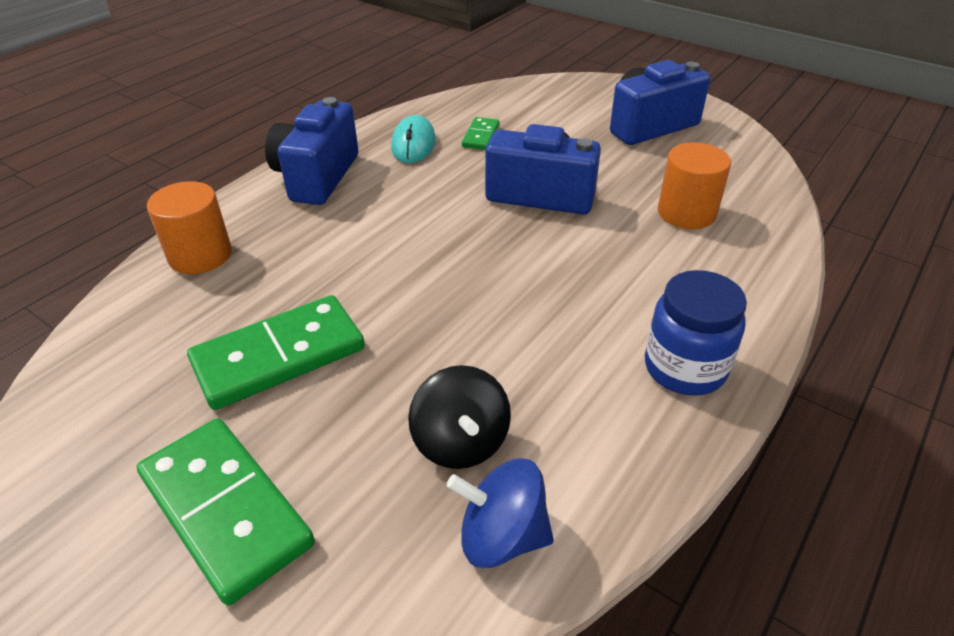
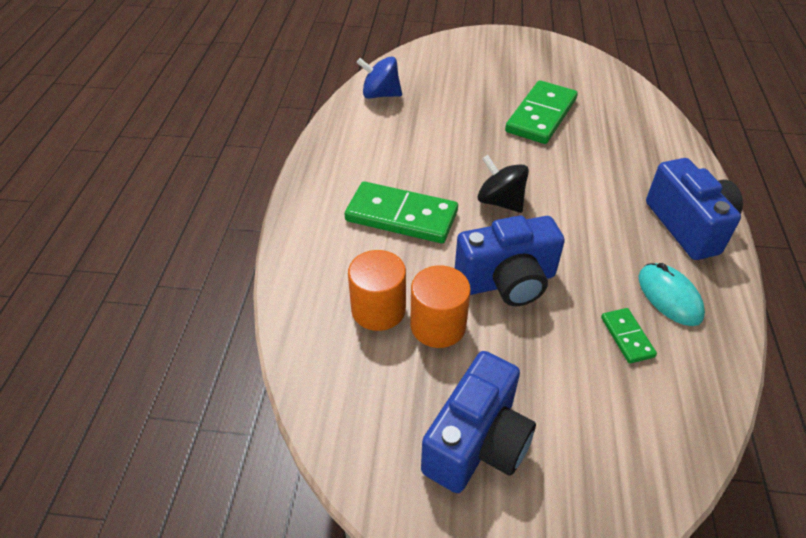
camera: 150 degrees right, 5 degrees up
green domino [137,418,315,606] -> green domino moved to [345,181,458,243]
orange cylinder [147,181,232,274] -> orange cylinder moved to [410,266,471,348]
black spinning top [408,365,511,469] -> black spinning top moved to [477,155,529,213]
blue spinning top [447,458,554,568] -> blue spinning top turned 150 degrees counterclockwise [356,56,402,99]
blue jar [645,270,747,396] -> none

